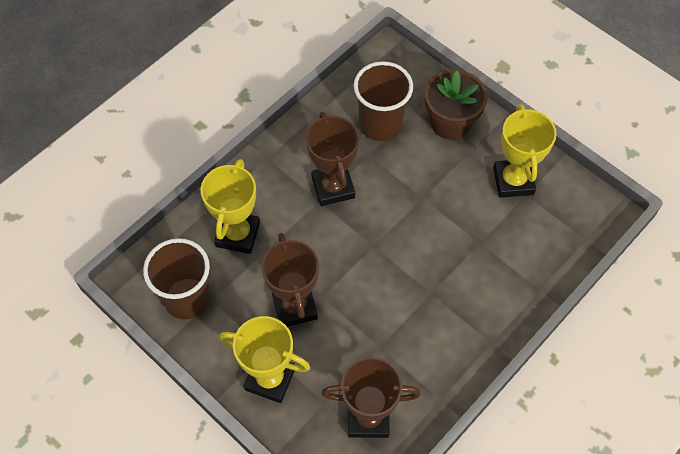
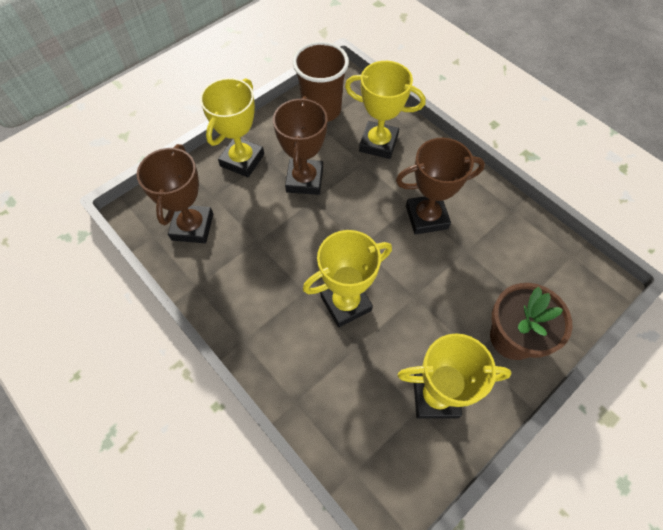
camera: 95 degrees right, 0 degrees up
brown trophy [261,233,319,327] -> brown trophy turned 75 degrees counterclockwise [273,96,327,195]
brown cup [353,61,413,141] -> none
none -> yellow trophy [303,230,392,327]

